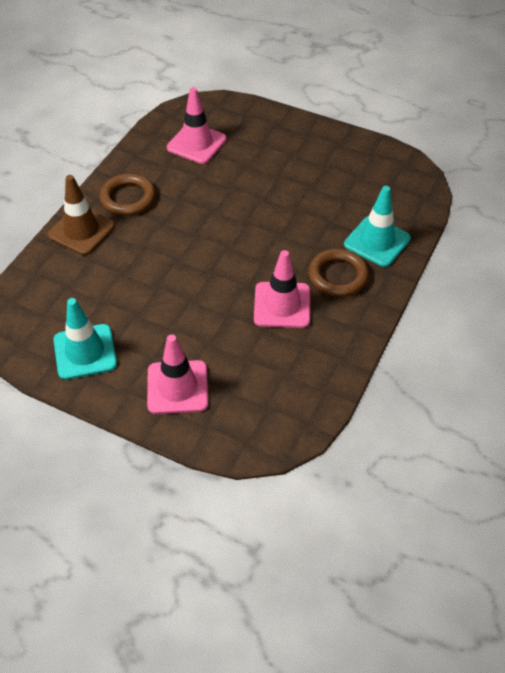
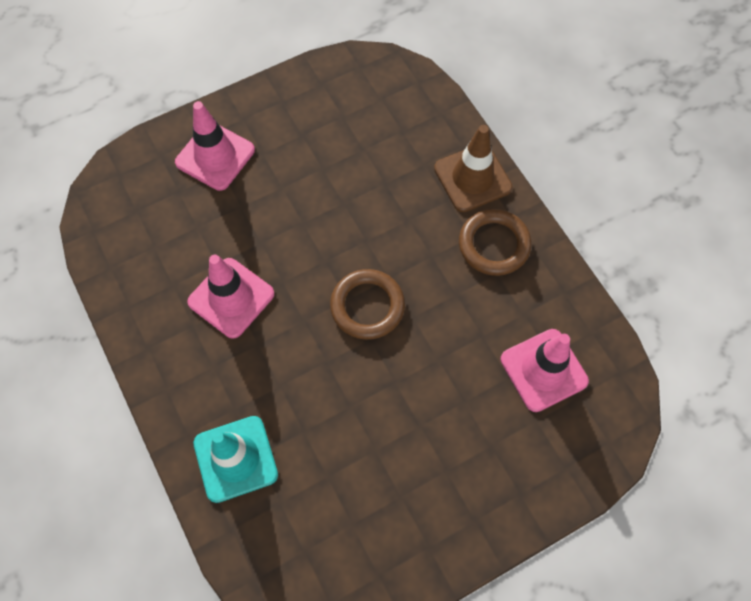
camera: 125 degrees right, 15 degrees up
turquoise traffic cone [53,298,117,380] -> none
brown ring [308,249,369,297] -> brown ring moved to [330,269,405,340]

